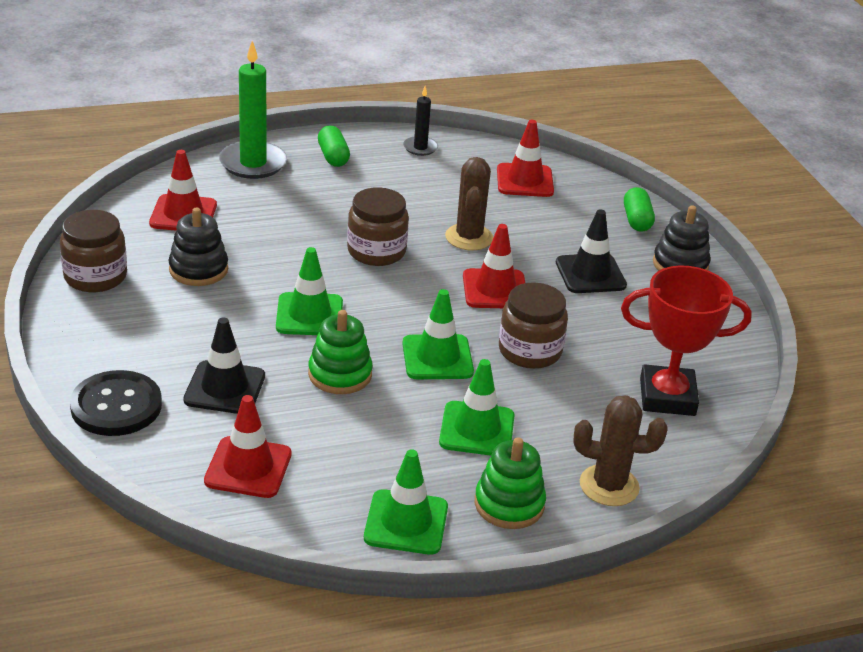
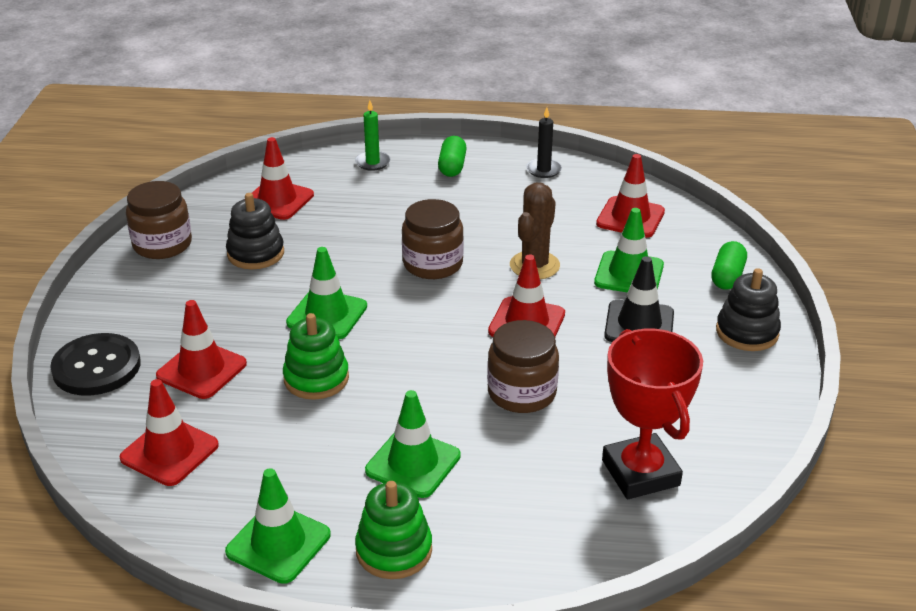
camera: 25 degrees right, 0 degrees up
black traffic cone [183,317,265,414] -> red traffic cone [156,300,247,399]
green candle [219,41,287,179] -> green candle [355,100,390,171], size x0.54
green traffic cone [402,289,474,379] -> green traffic cone moved to [594,208,664,293]
brown cactus [573,395,667,506] -> none
red trophy [621,265,752,416] -> red trophy turned 45 degrees clockwise [602,329,703,499]

